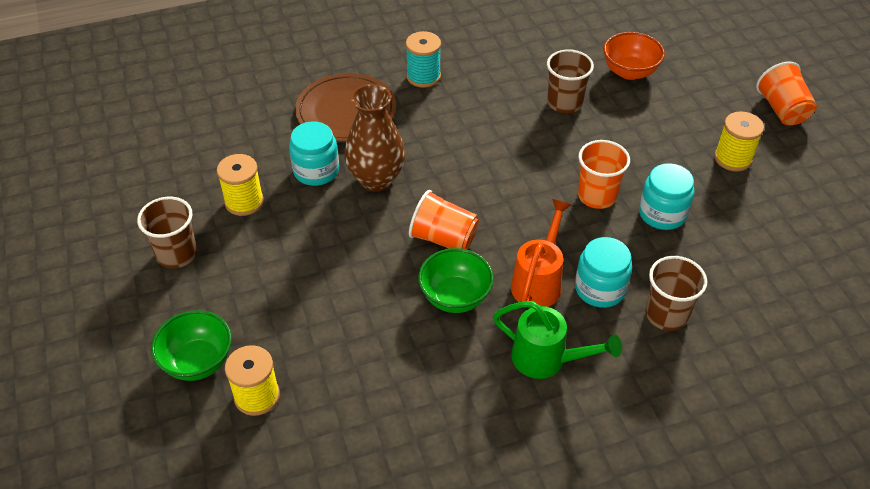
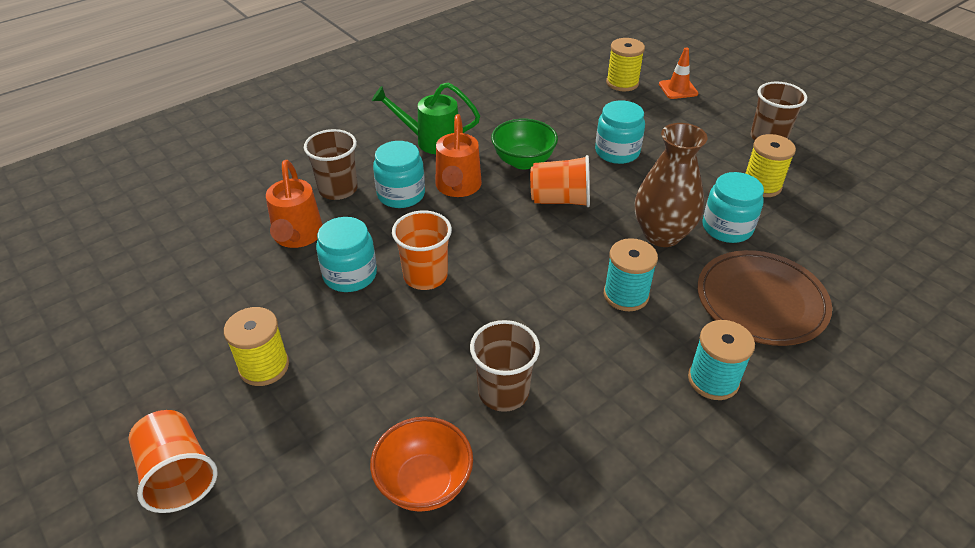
camera: 160 degrees right, 5 degrees down
green bowl [151,310,232,381] -> orange traffic cone [659,48,698,99]
none -> orange watering can [266,160,323,248]
none -> turquoise jar [595,100,645,164]
none -> turquoise spool [604,238,658,311]

